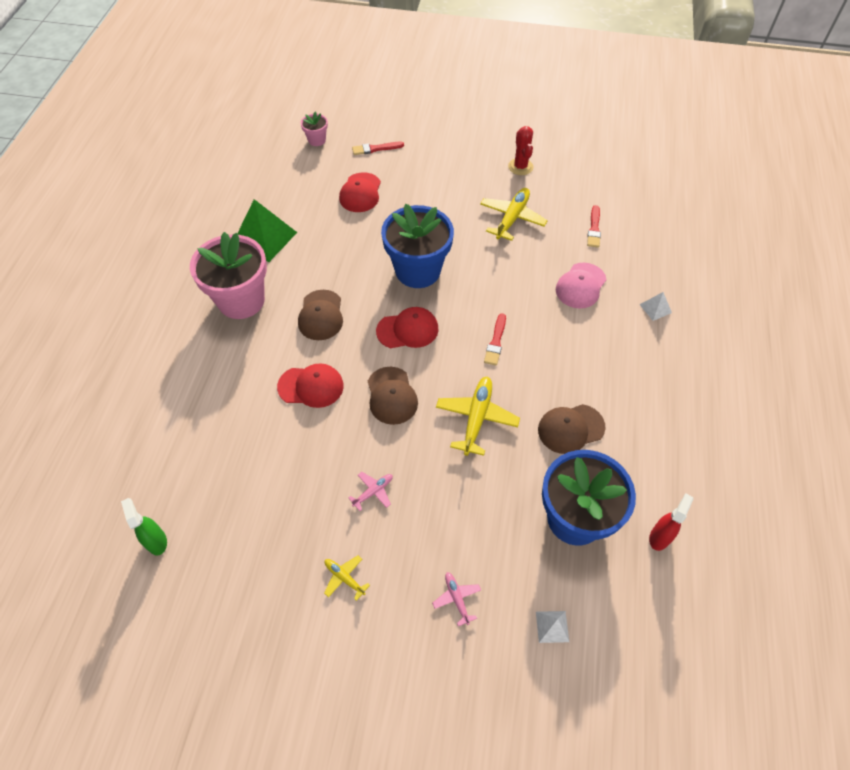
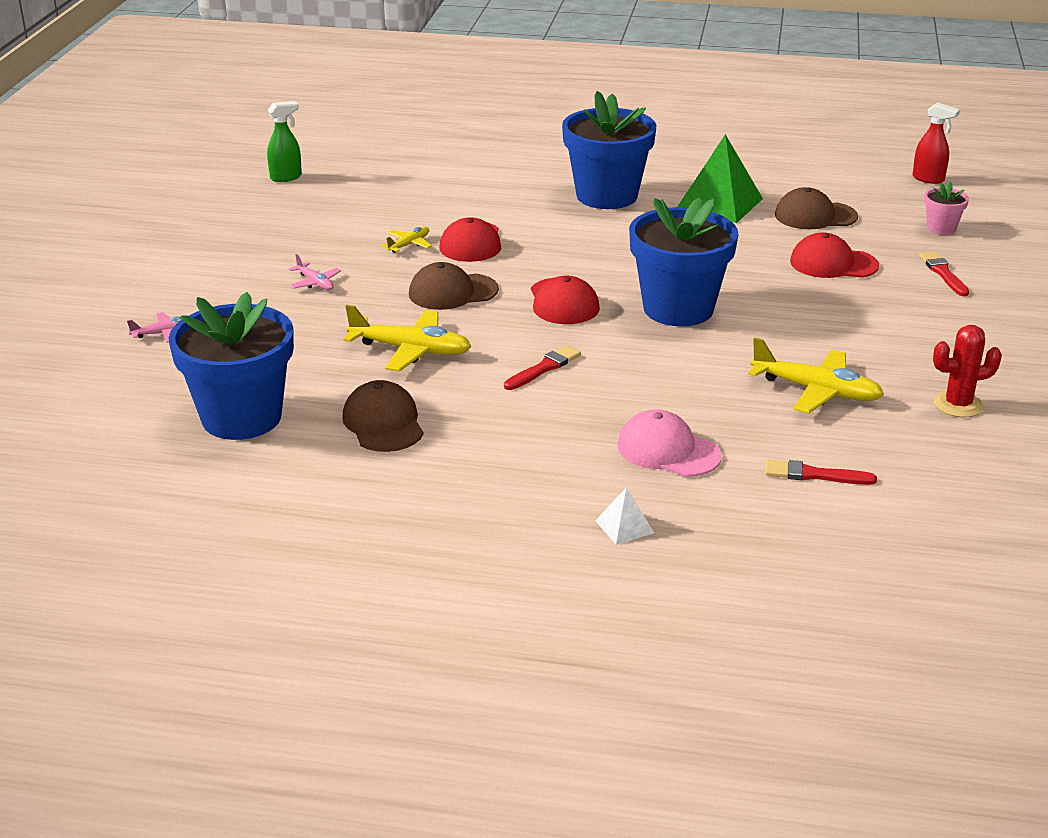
camera: 90 degrees right, 25 degrees down
pink flower pot [190,232,267,319] -> blue flower pot [562,91,656,209]
brown cap [298,290,343,340] -> brown cap moved to [775,187,858,229]
yellow plane [324,555,370,601] -> yellow plane moved to [381,226,432,253]
red brush [484,313,506,365] -> red brush turned 120 degrees clockwise [504,345,581,390]
white pyramid [536,611,569,643] -> none
red spray bottle [649,494,693,551] -> red spray bottle moved to [913,102,960,184]

